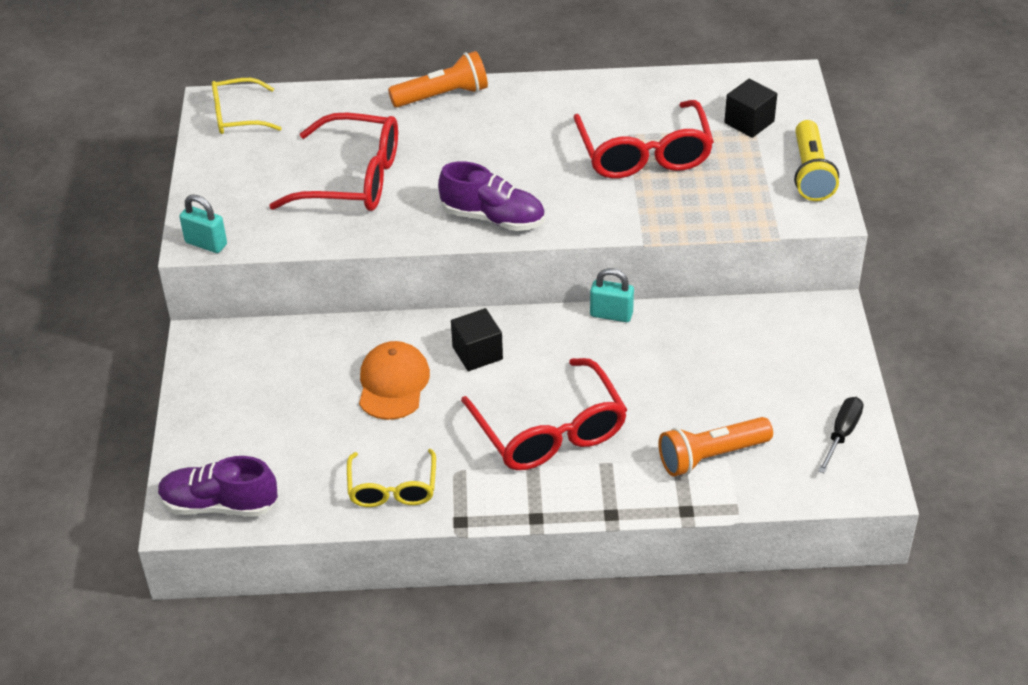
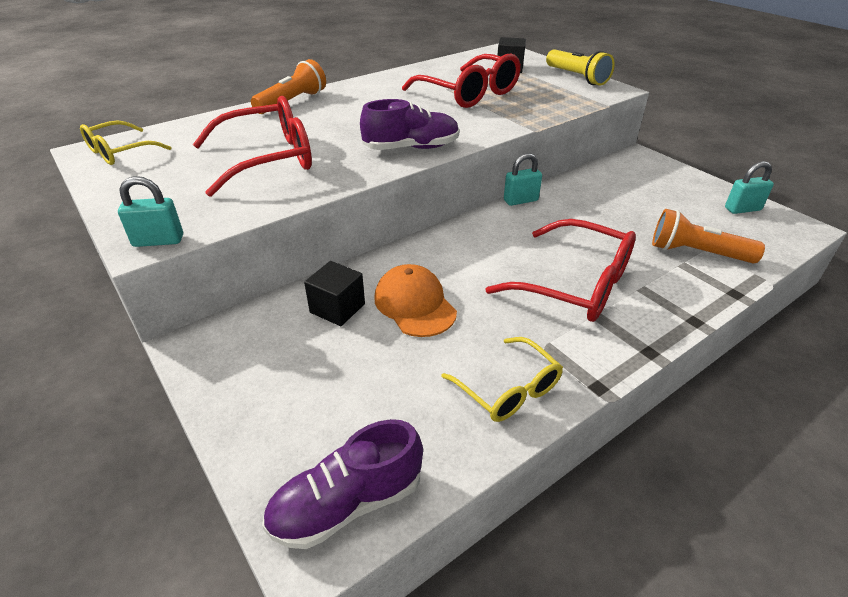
camera: 35 degrees left, 5 degrees down
black cube [451,308,503,371] -> black cube moved to [304,261,365,326]
orange flashlight [659,417,773,476] -> orange flashlight turned 75 degrees clockwise [652,209,765,263]
black screwdriver [818,397,863,473] -> turquoise padlock [725,161,774,214]

